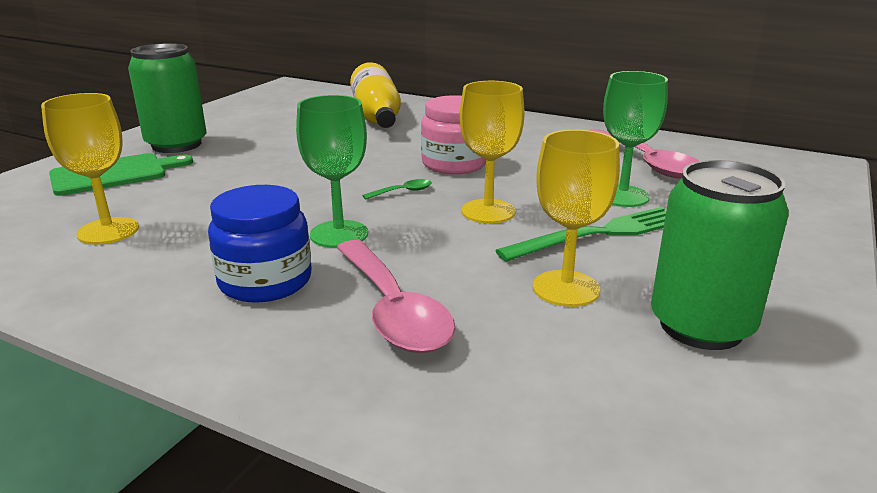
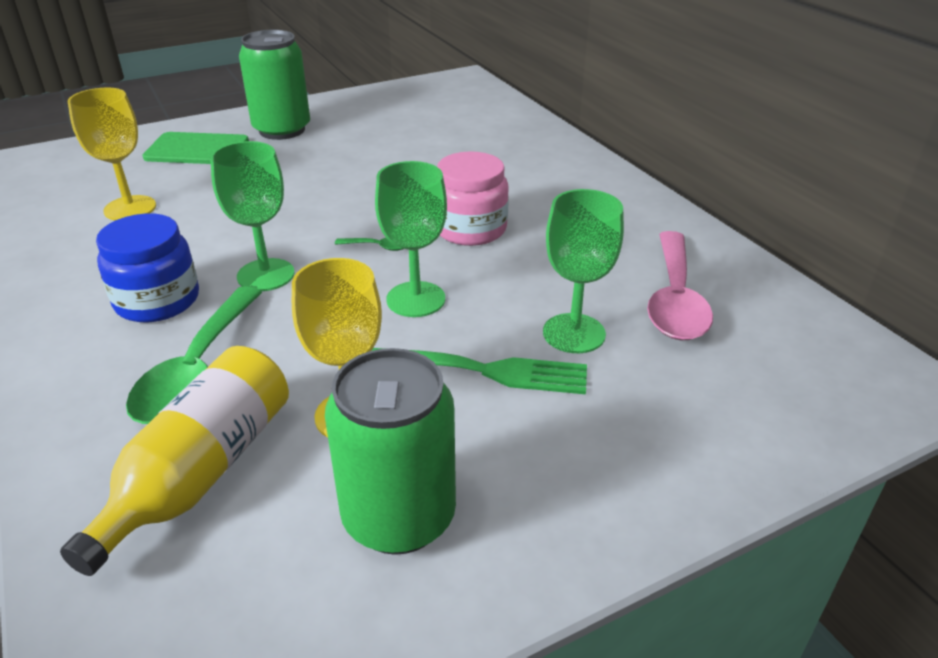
camera: 35 degrees right, 10 degrees up
pink spoon [336,240,455,353] -> green spoon [126,286,262,424]
yellow bottle [350,62,401,128] -> yellow bottle moved to [60,346,289,576]
yellow goblet [460,81,525,223] -> green goblet [375,161,447,317]

